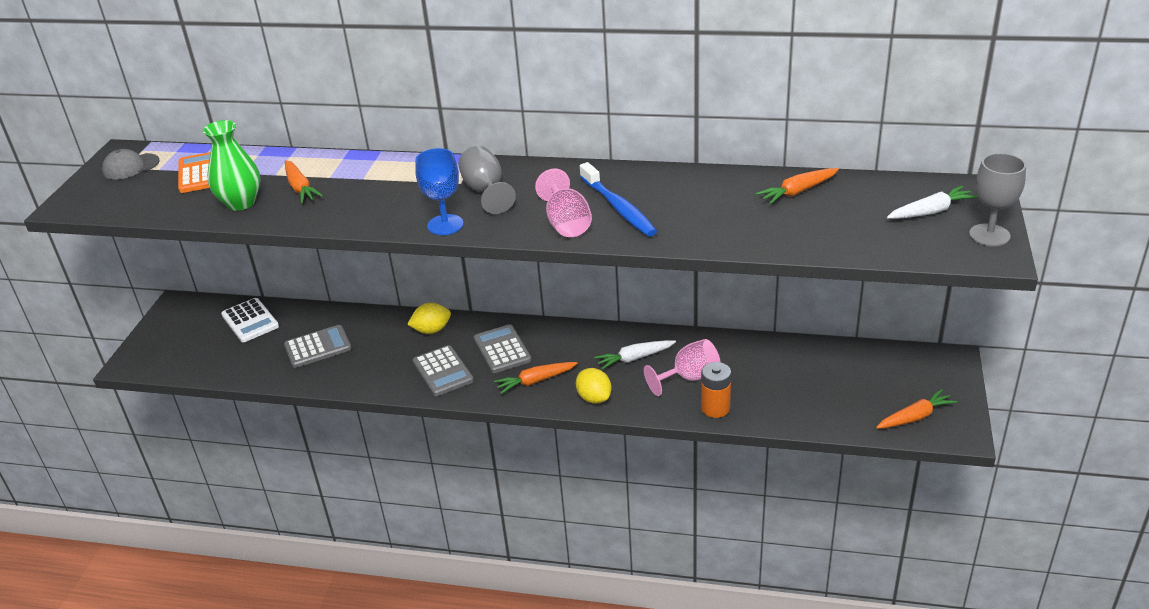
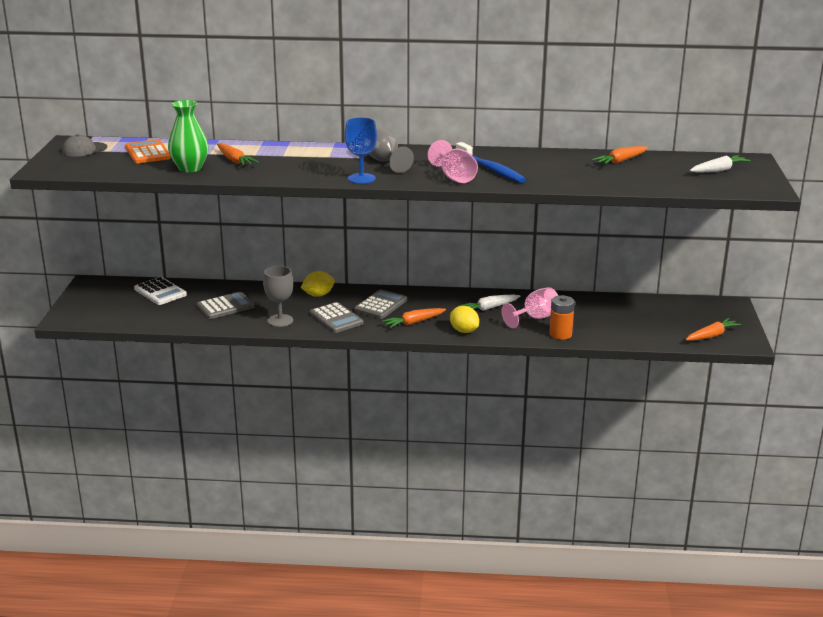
camera: 10 degrees left, 10 degrees down
grey calculator [474,324,532,373] -> grey calculator turned 60 degrees clockwise [354,289,407,319]
grey goblet [969,153,1026,246] -> grey goblet moved to [263,266,293,327]

